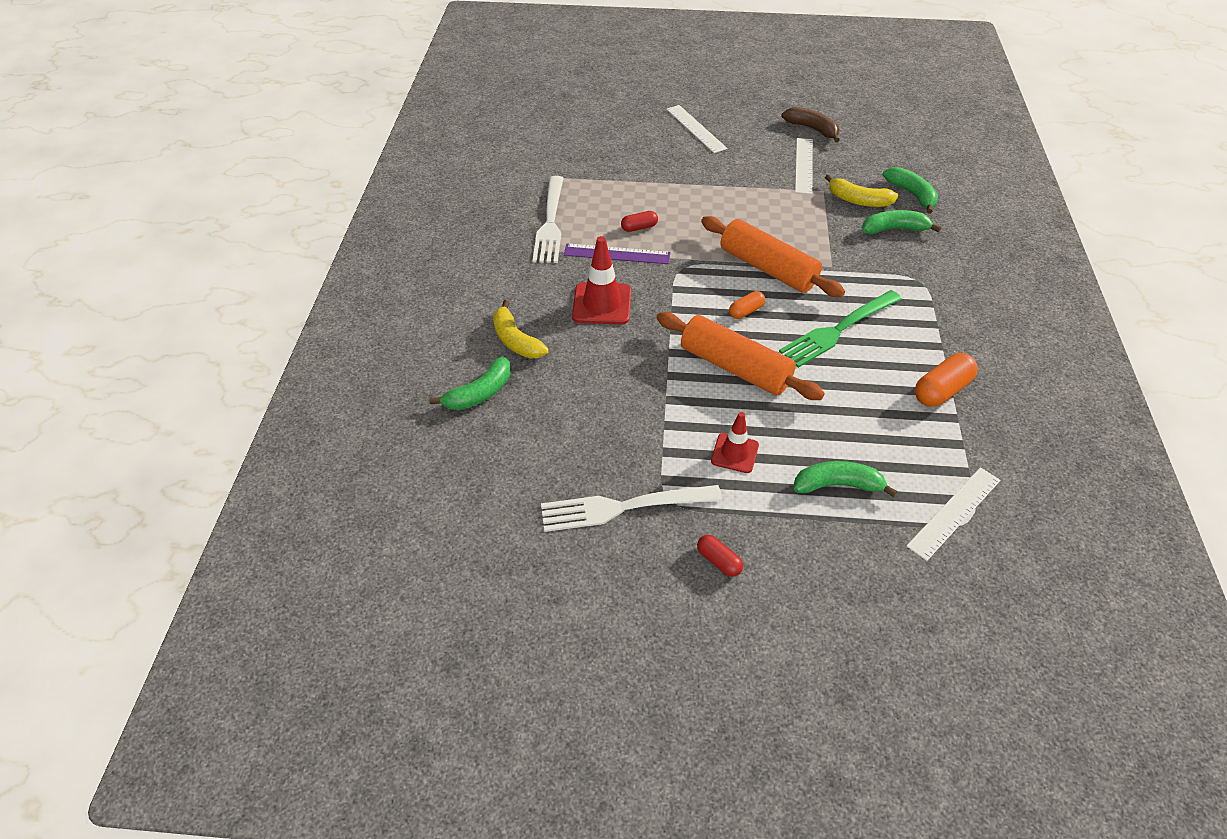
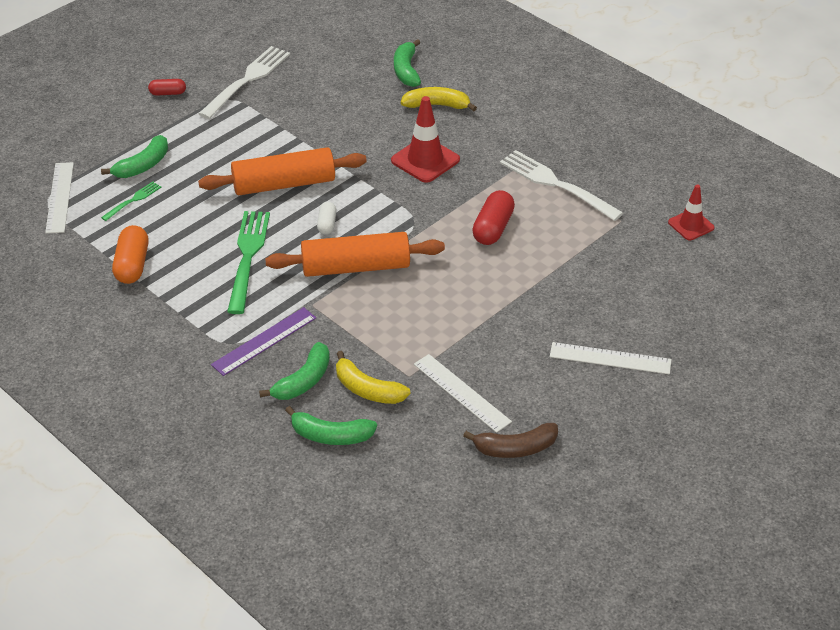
camera: 130 degrees right, 5 degrees down
purple ruler [564,243,670,264] -> purple ruler moved to [211,307,316,376]
red capsule [621,211,658,232] -> red capsule [472,190,515,245], size x1.69
red traffic cone [711,412,759,473] -> red traffic cone moved to [668,184,715,241]
orange capsule [729,291,765,319] -> white capsule [317,202,337,235]
yellow banana [825,174,898,207] -> yellow banana turned 120 degrees counterclockwise [336,351,411,404]
none -> green fork [101,181,161,221]

